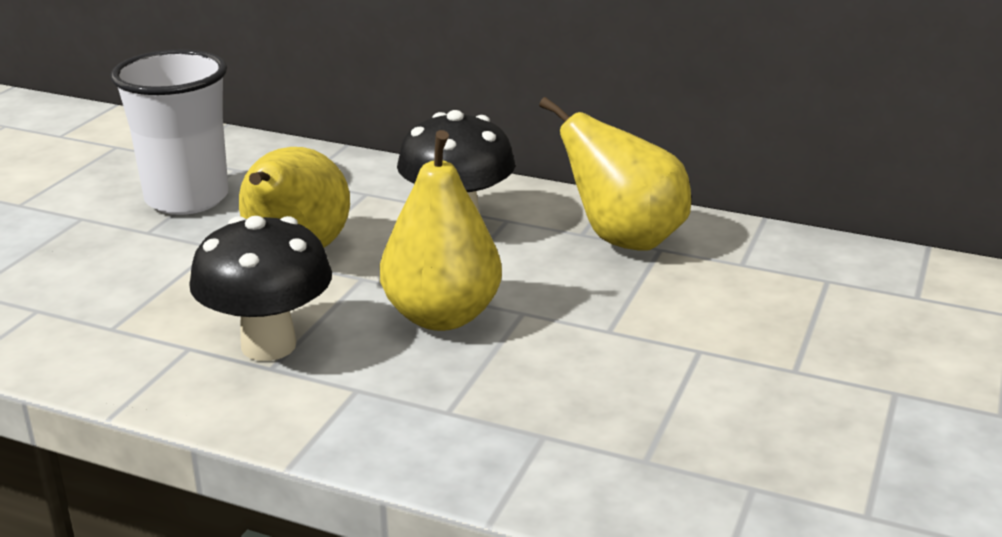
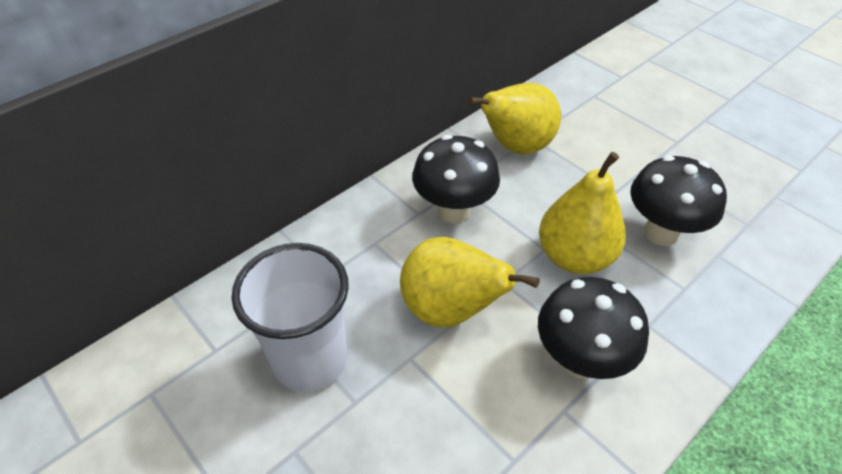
camera: 65 degrees left, 20 degrees up
none -> black mushroom [630,155,727,246]

